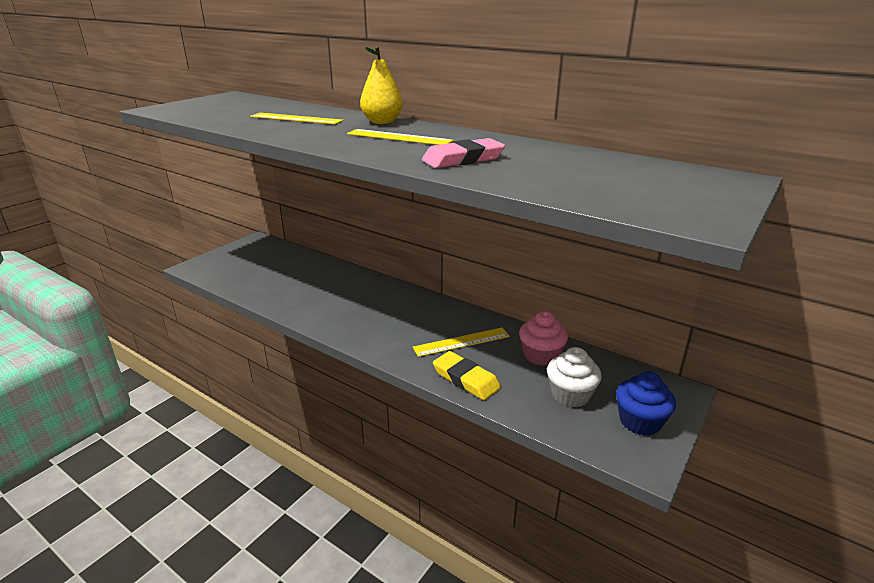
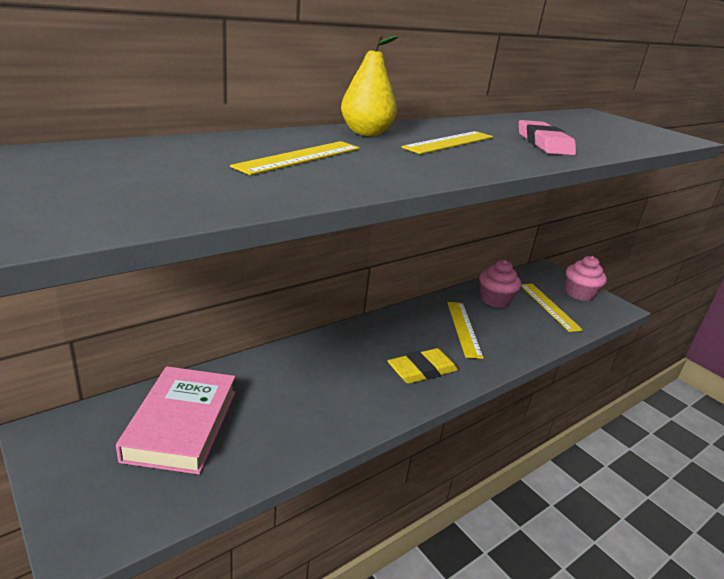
camera: 75 degrees left, 0 degrees up
yellow eraser [433,351,501,400] -> yellow eraser moved to [388,348,458,384]
white cupcake [547,347,602,408] -> yellow ruler [521,284,583,332]
blue cupcake [616,372,676,436] -> pink cupcake [566,256,607,301]
none -> pink book [116,366,236,474]

